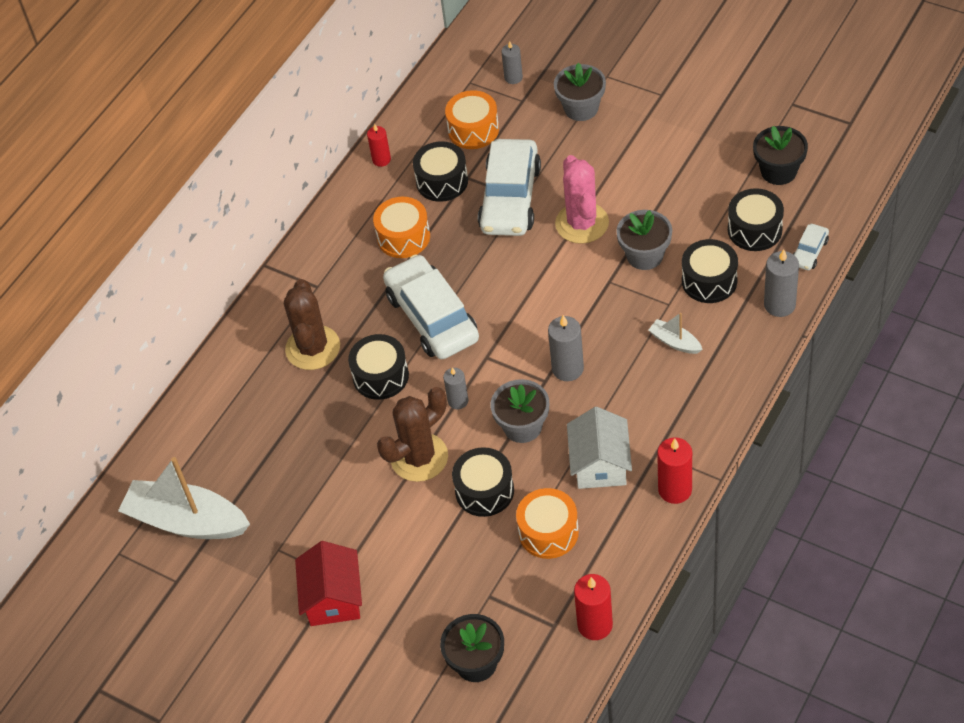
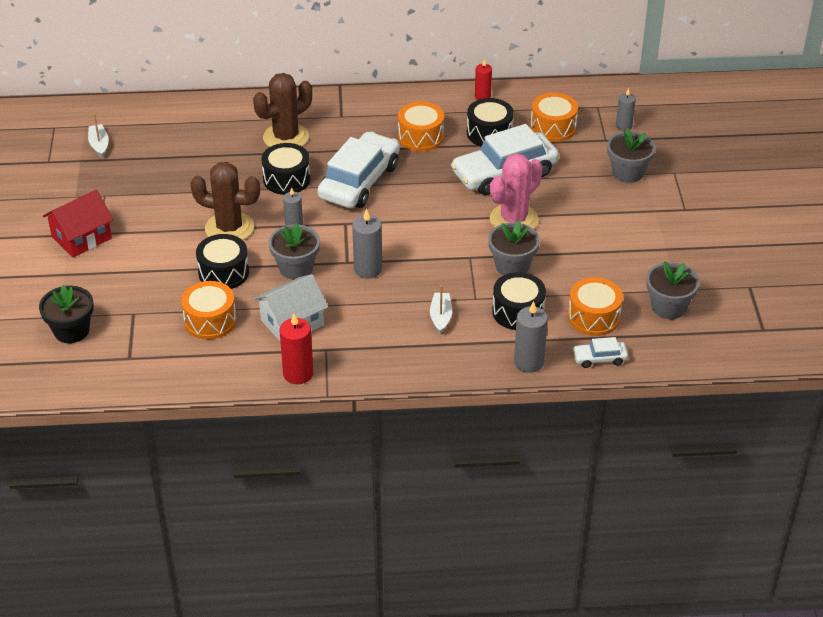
camera: 50 degrees right, 10 degrees down
white boat [118,457,250,539] -> white boat [88,113,109,158], size x0.45
red candle [574,574,613,640] -> none
black drum [728,188,784,251] -> orange drum [568,277,623,336]
black flower pot [753,126,808,185] -> grey flower pot [646,261,700,319]

